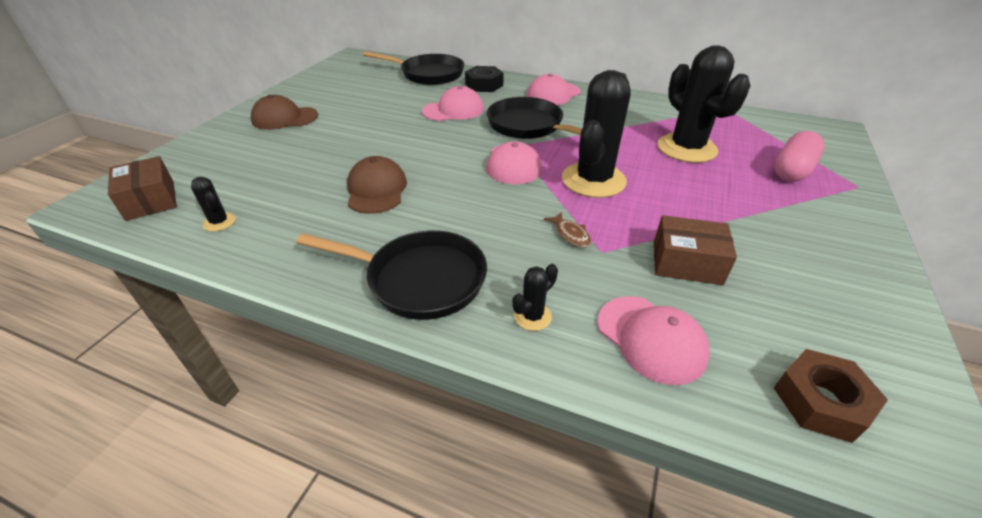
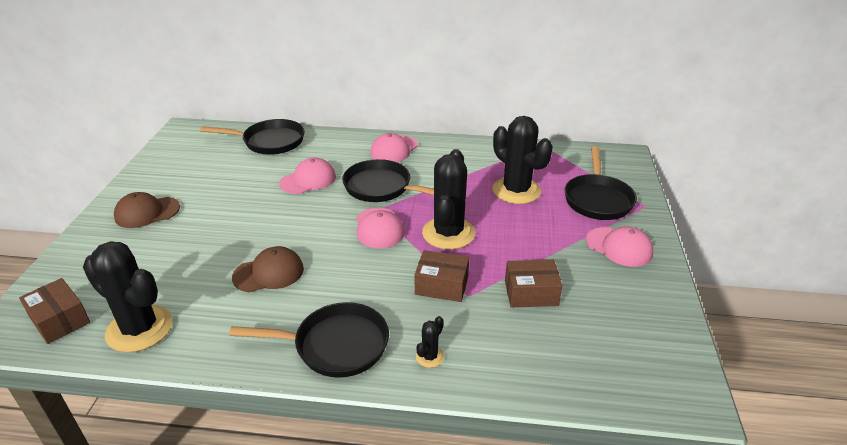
camera: 15 degrees left, 5 degrees down
black cactus [191,177,236,232] -> black cactus [83,241,173,353], size x2.34
brown cap [347,156,407,214] -> brown cap turned 90 degrees clockwise [232,246,304,292]
black nut [465,66,504,92] -> none
brown fish [544,212,592,248] -> brown box [415,250,469,302]
pink cap [597,296,710,385] -> pink cap moved to [586,227,653,267]
pink capsule [774,131,824,182] -> black pan [564,146,637,220]
brown nut [774,349,888,443] -> none

